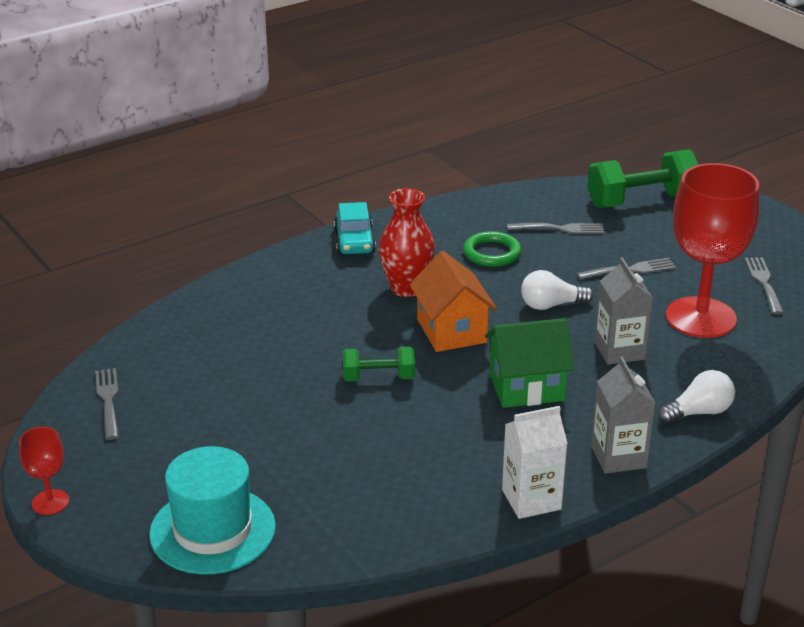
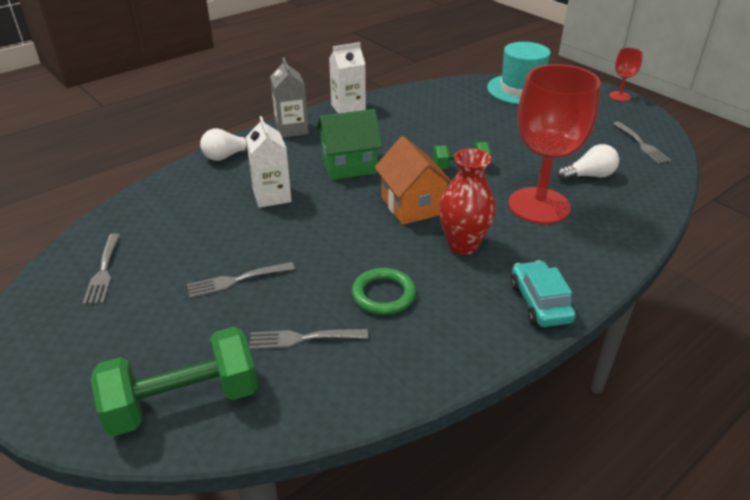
camera: 175 degrees right, 5 degrees up
white light bulb [521,270,594,310] -> white light bulb moved to [558,144,619,181]
grey carton [594,257,653,365] -> white carton [246,116,292,208]
red goblet [666,163,760,338] -> red goblet moved to [508,64,600,224]

